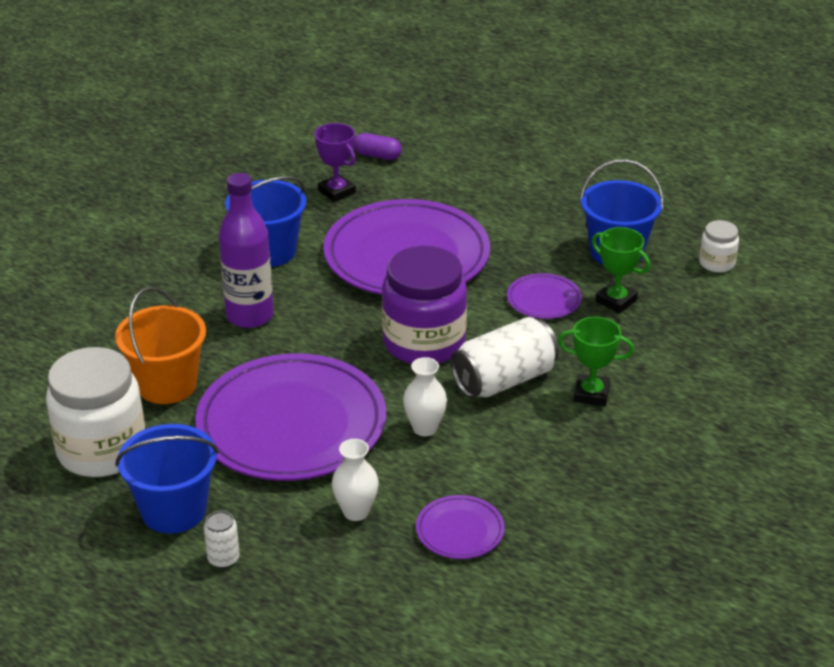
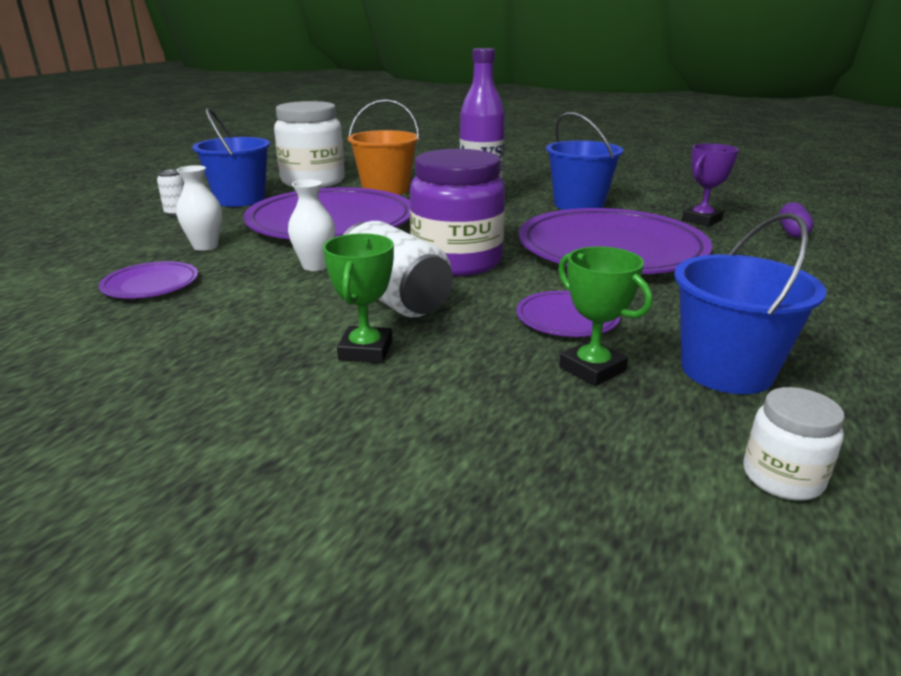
camera: 85 degrees right, 10 degrees down
green trophy [592,227,651,313] -> green trophy turned 75 degrees counterclockwise [558,246,652,386]

